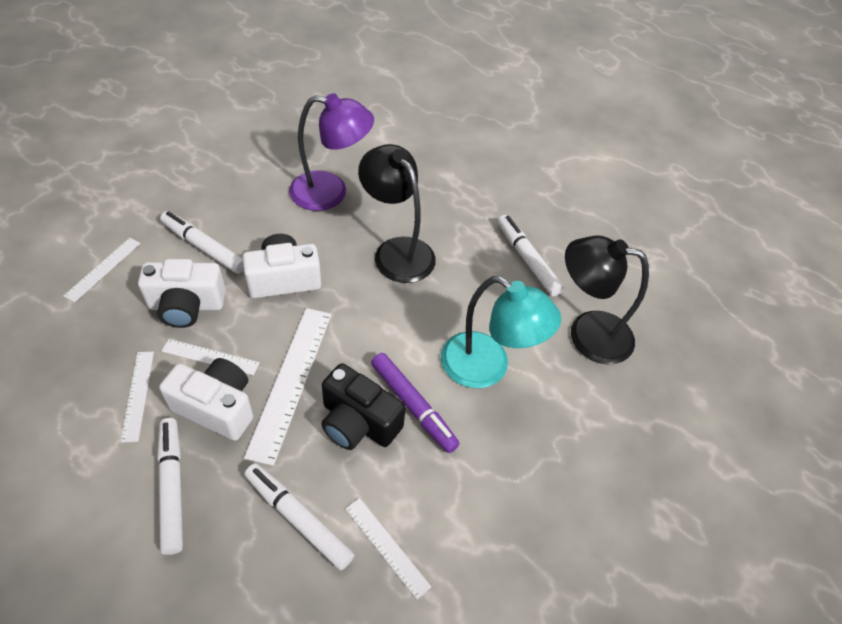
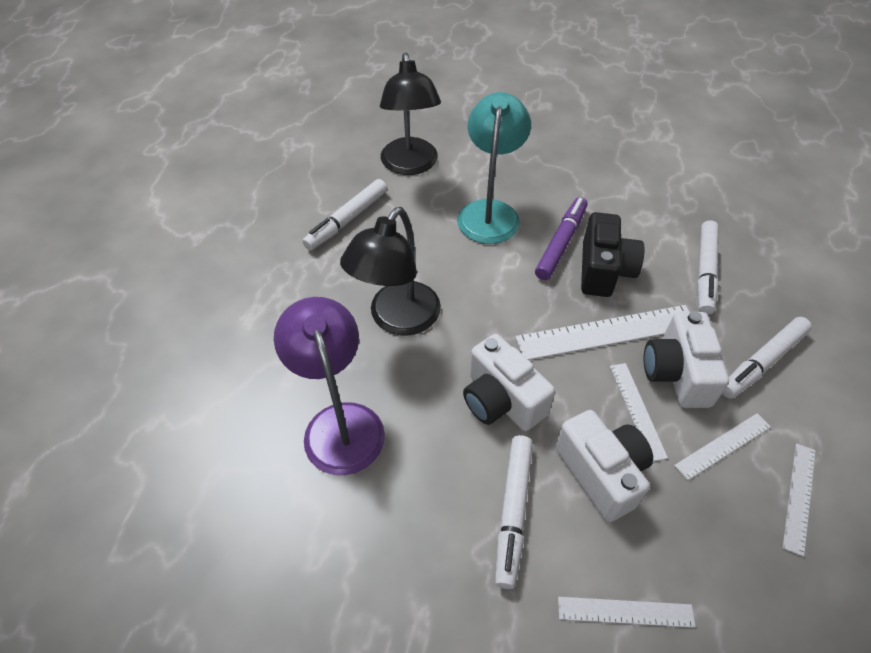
camera: 110 degrees left, 0 degrees up
white ruler [345,498,431,600] -> white ruler moved to [783,443,816,557]

